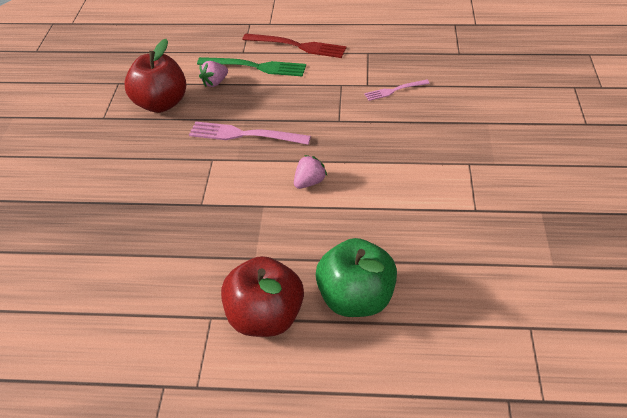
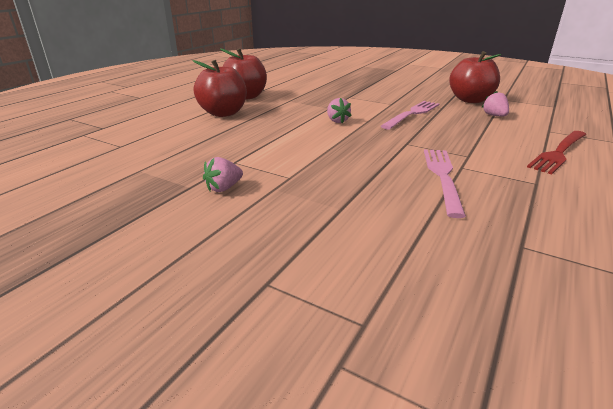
camera: 115 degrees right, 15 degrees down
green fork [197,57,306,77] -> none
green apple [315,238,397,317] -> red apple [192,60,247,117]
pink fork [364,80,430,101] -> pink fork [424,149,466,218], size x1.71
none -> pink strawberry [203,157,243,192]

